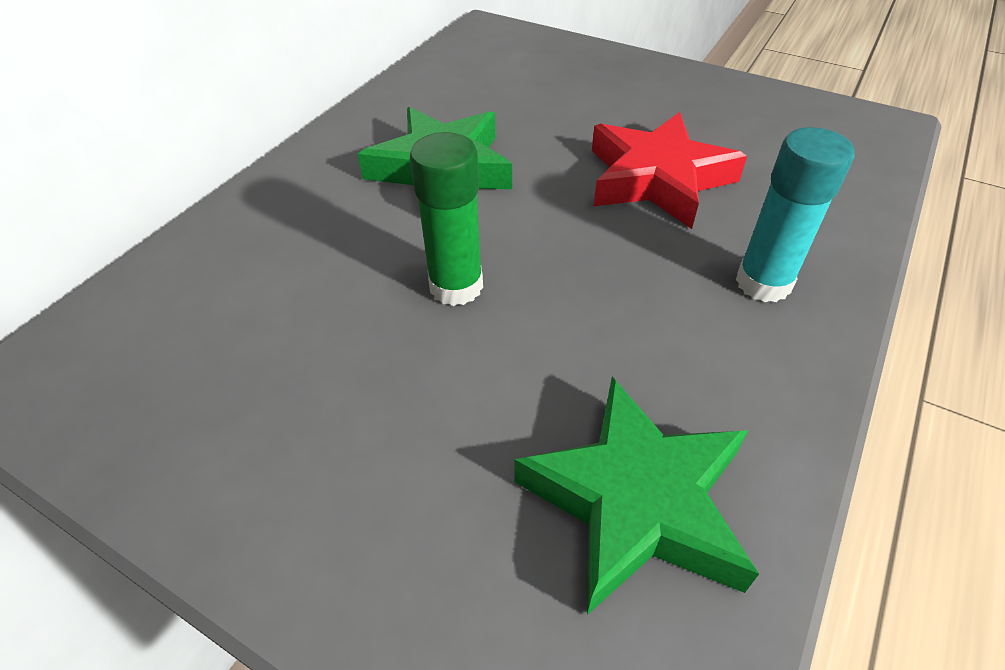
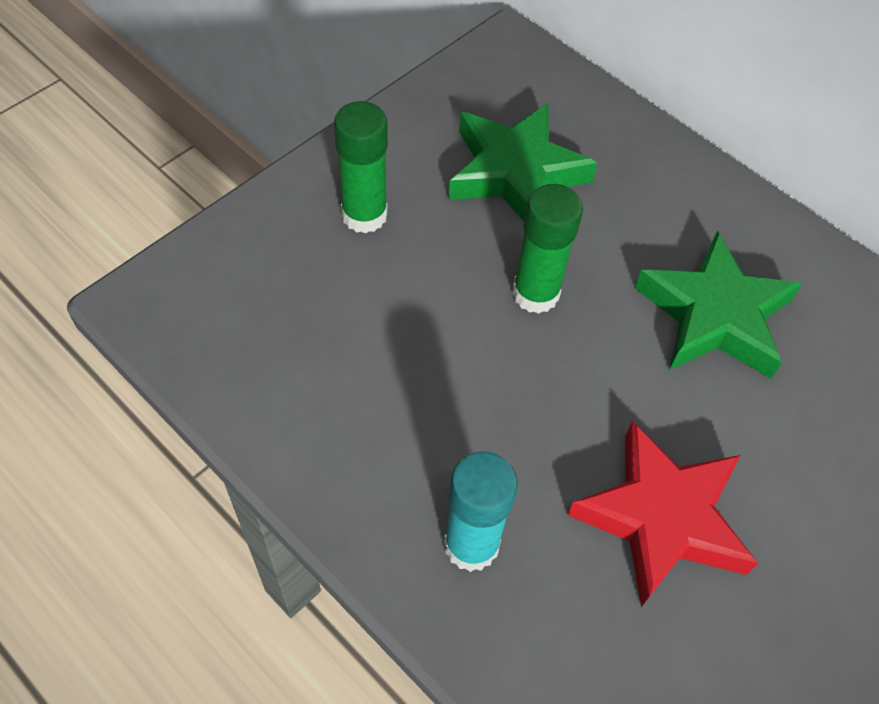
camera: 100 degrees right, 10 degrees up
green star [515,377,759,615] -> green star moved to [449,103,597,221]
none -> green glue stick [334,101,388,234]

